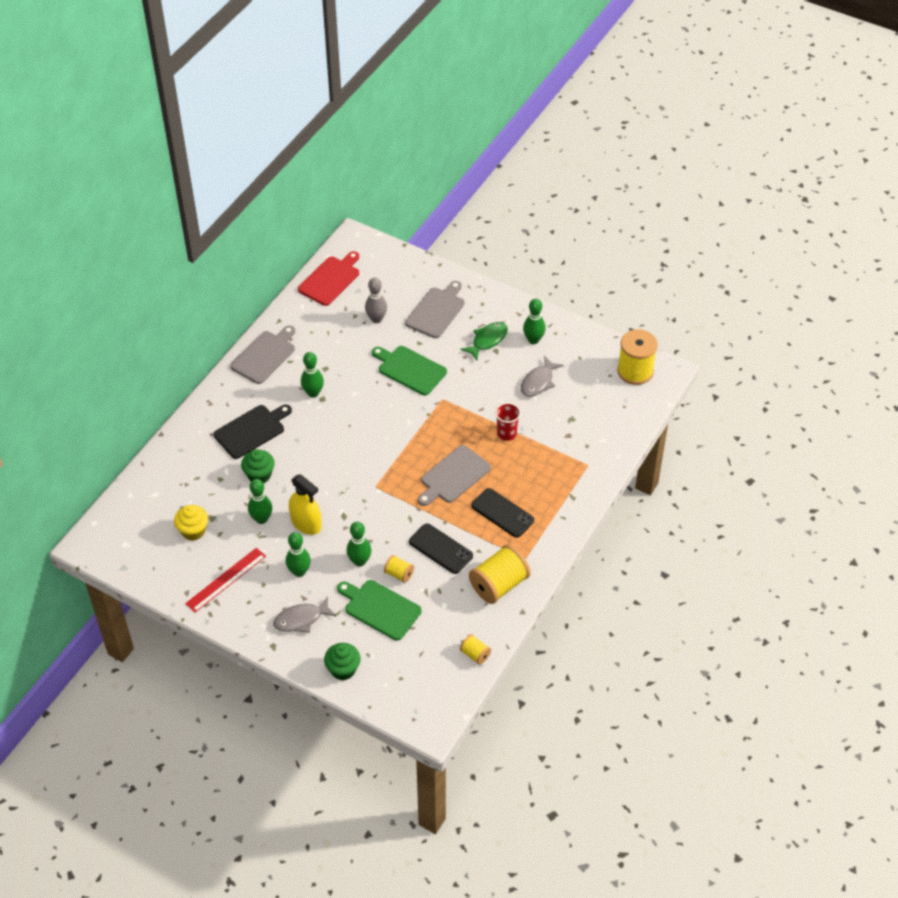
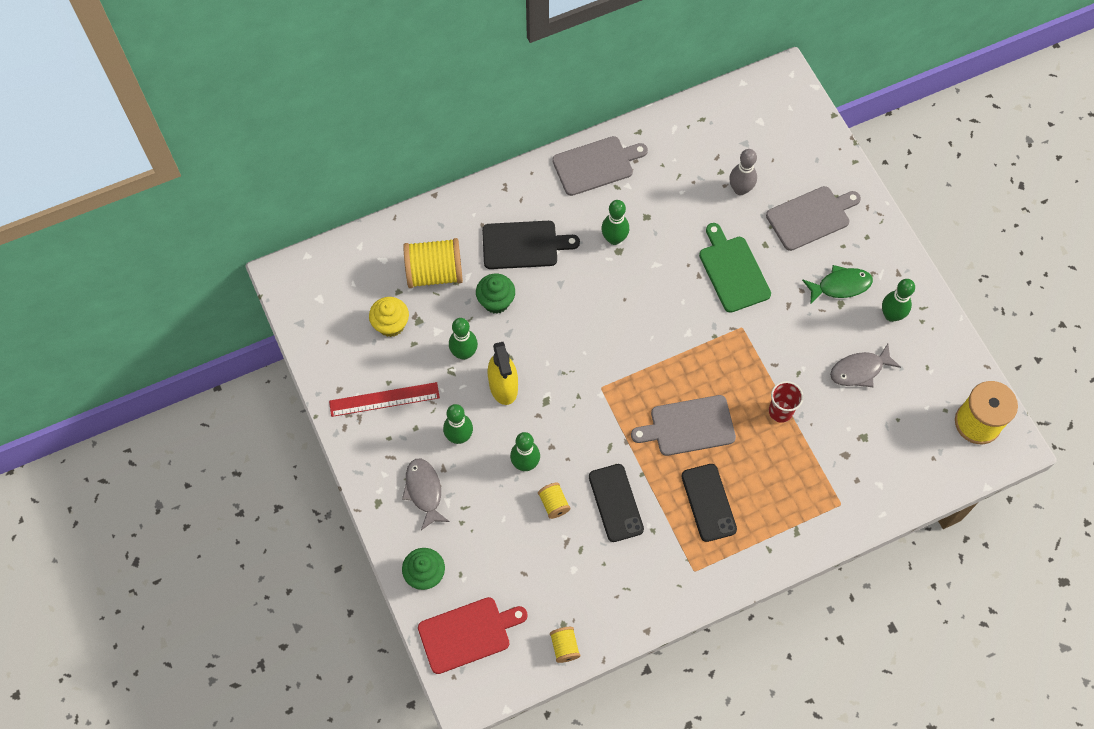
camera: 35 degrees right, 15 degrees up
grey fish [273,597,336,633] -> grey fish turned 60 degrees clockwise [402,459,450,530]
red cutting board [298,251,359,306] -> red cutting board moved to [418,597,528,674]
green cutting board [337,580,422,641] -> none
yellow spool [469,545,531,604] -> yellow spool moved to [403,238,463,288]

